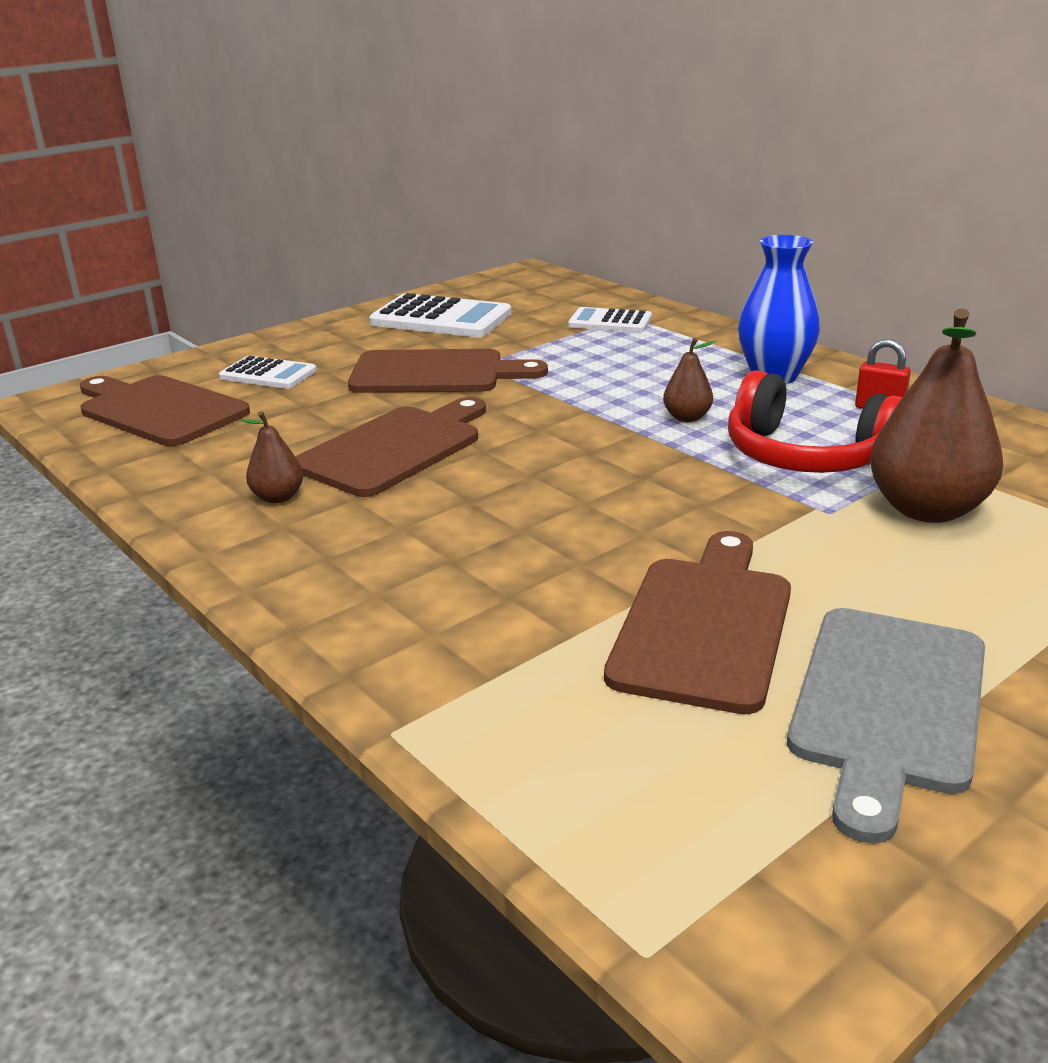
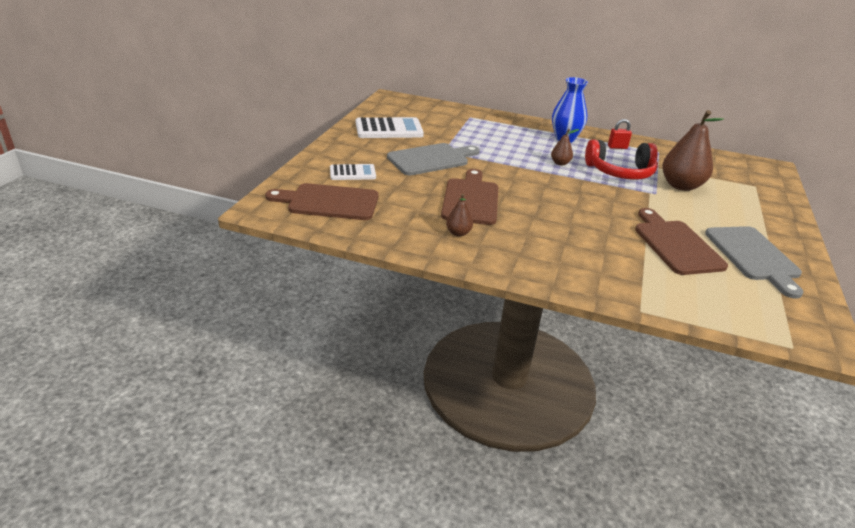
camera: 35 degrees left, 5 degrees up
brown cutting board [348,349,548,393] -> grey cutting board [387,143,480,176]
white calculator [568,307,652,332] -> none

